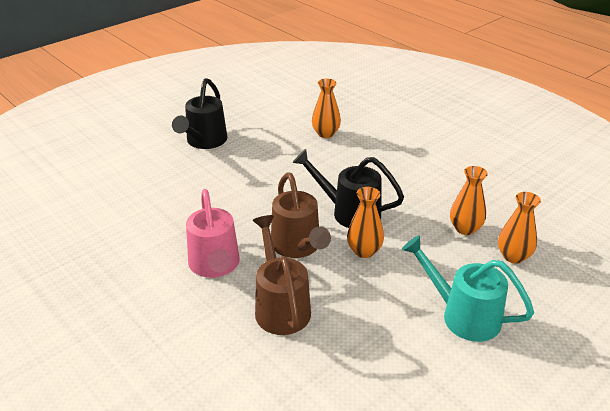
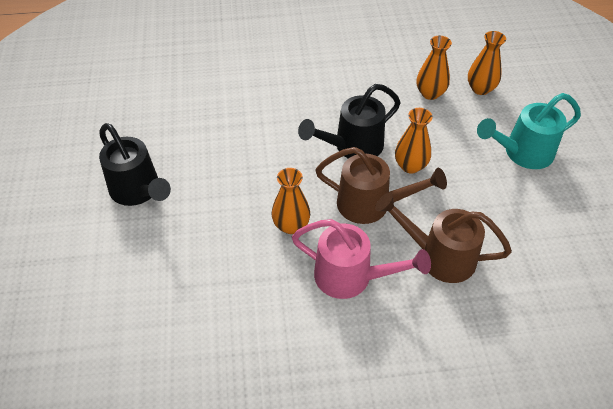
camera: 55 degrees left, 15 degrees up
orange vase [312,79,341,138] -> orange vase moved to [272,168,310,234]

